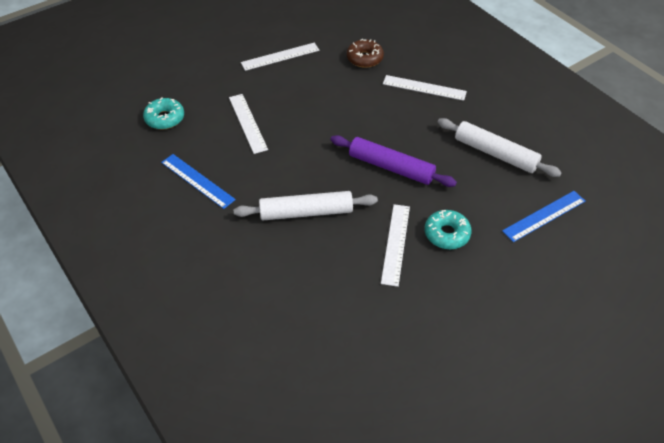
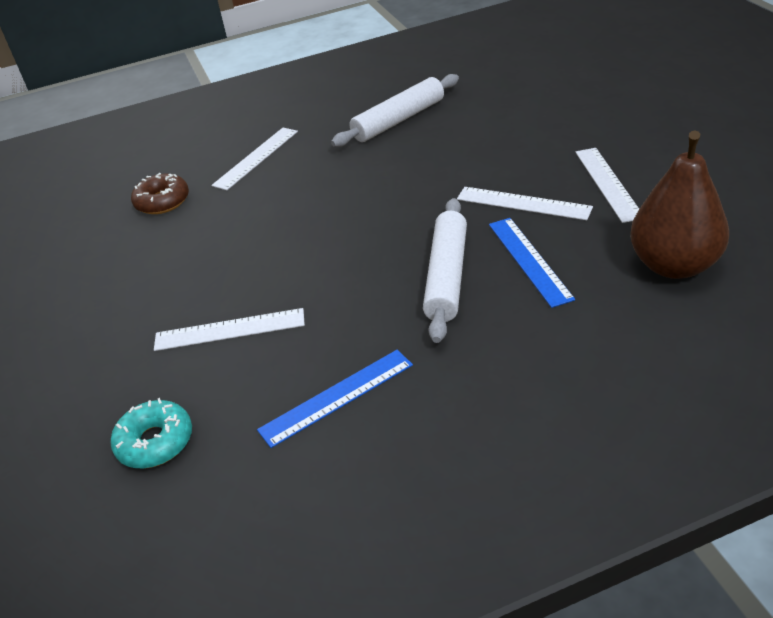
camera: 70 degrees left, 10 degrees down
white ruler [241,43,319,71] -> white ruler moved to [575,148,639,223]
purple rolling pin [331,135,457,187] -> none
turquoise donut [425,210,472,249] -> none
blue ruler [502,191,585,242] -> blue ruler moved to [489,218,575,308]
none -> brown pear [630,131,729,279]

